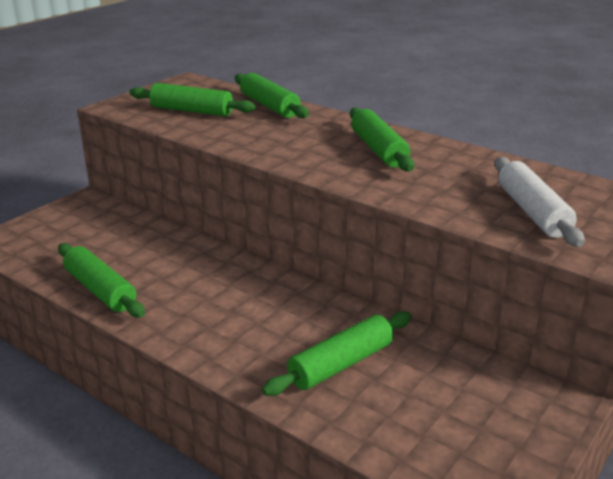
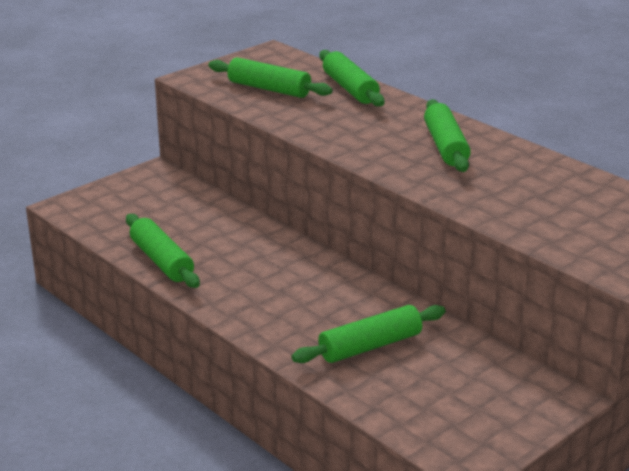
camera: 10 degrees right, 0 degrees up
white rolling pin [495,157,585,247] -> none

